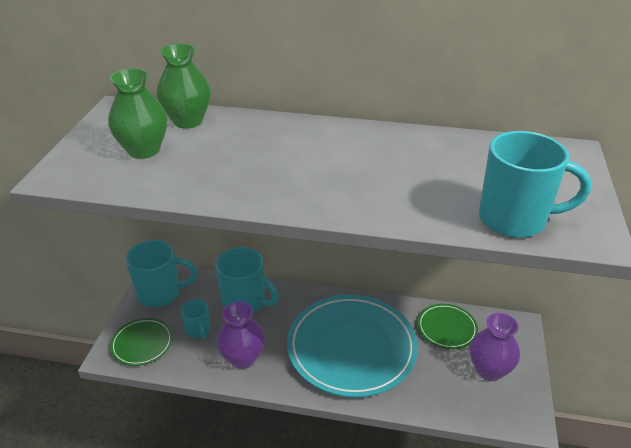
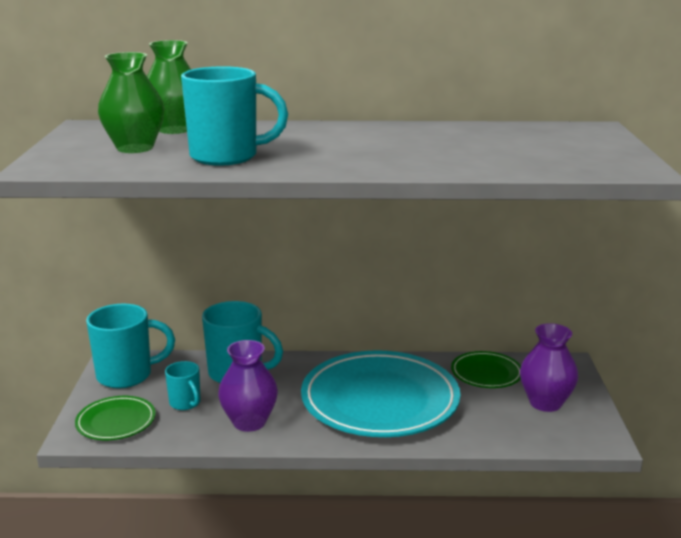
camera: 10 degrees left, 15 degrees down
turquoise mug [479,131,591,238] -> turquoise mug moved to [181,66,288,166]

